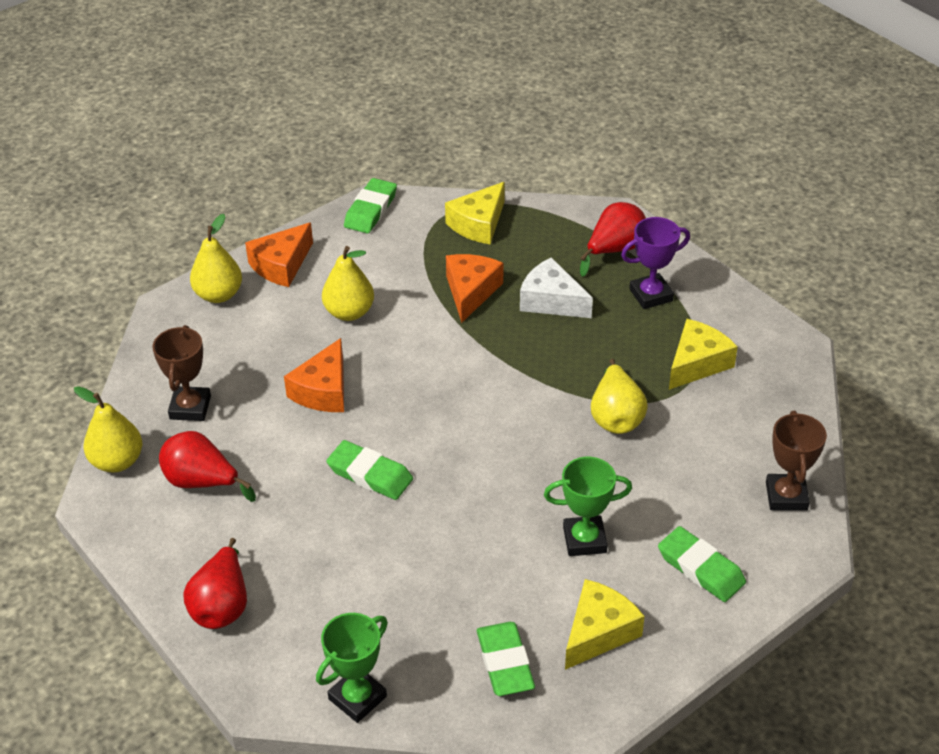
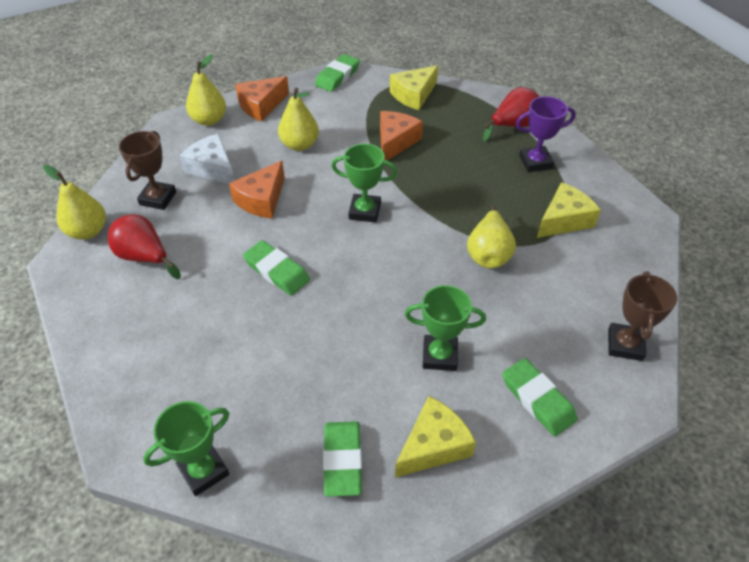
camera: 10 degrees right, 5 degrees up
red pear [183,538,247,629] -> none
white cheese [520,257,593,318] -> white cheese moved to [179,134,235,184]
none -> green trophy [331,144,398,223]

